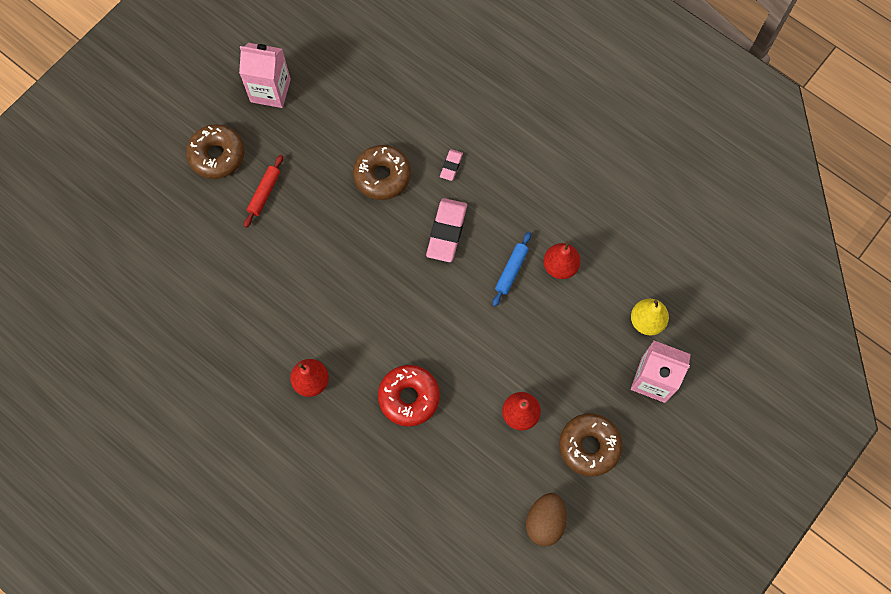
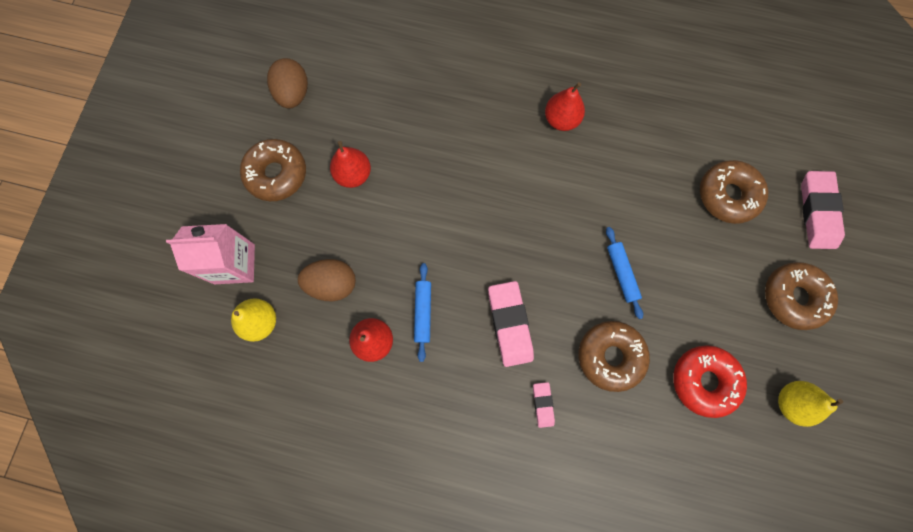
camera: 155 degrees right, 5 degrees up
pink carton [239,43,291,108] -> yellow pear [778,381,843,427]
red rolling pin [244,155,283,228] -> none
red donut [378,365,440,427] -> red donut moved to [673,345,747,418]
none -> brown egg [298,259,356,301]
none -> blue rolling pin [606,227,643,319]
none -> brown donut [700,160,768,224]
none -> pink eraser [801,171,845,249]

